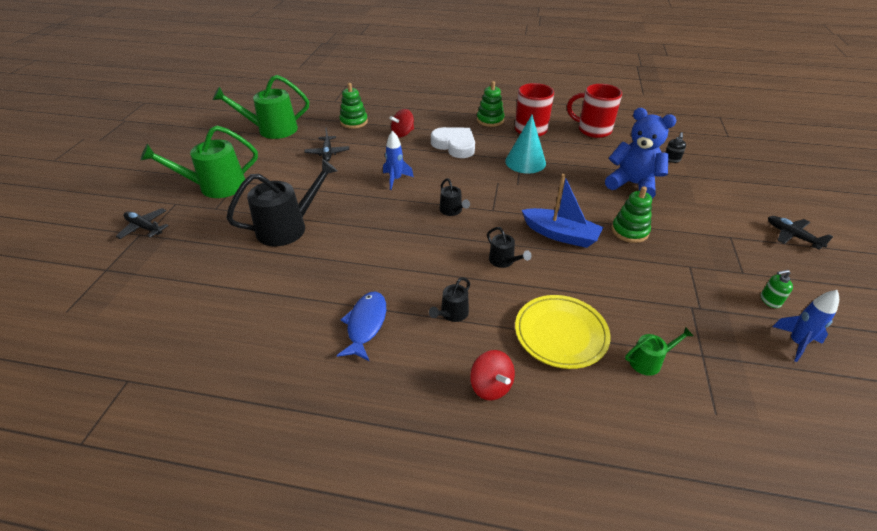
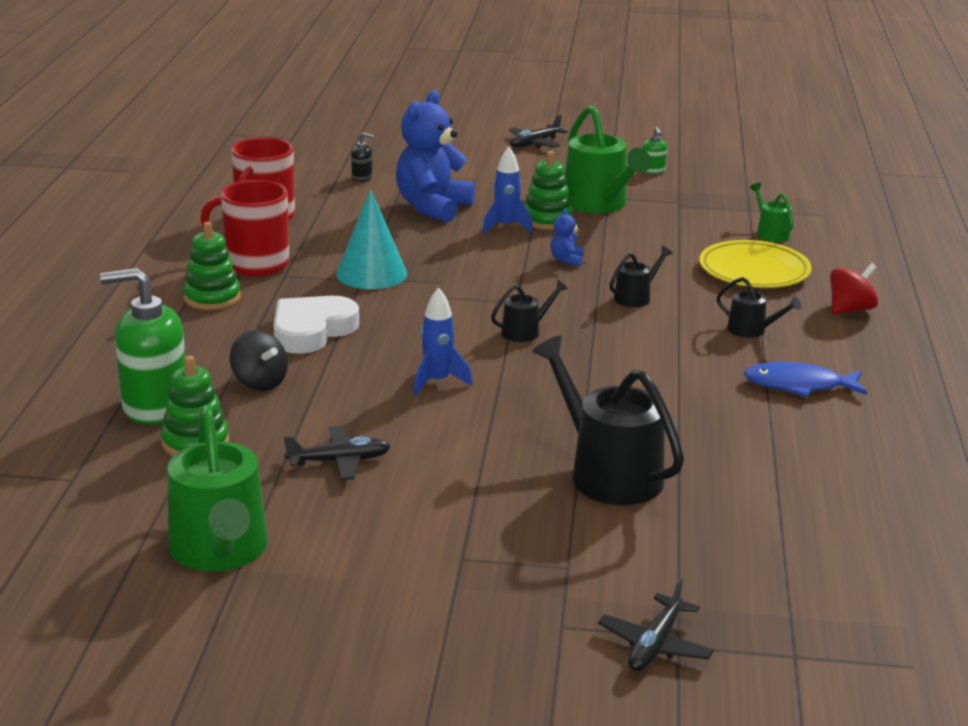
camera: 95 degrees left, 15 degrees down
green watering can [141,125,258,198] -> green watering can moved to [565,105,651,213]
red spinning top [389,109,414,138] -> black spinning top [230,330,288,391]
blue boat [522,174,603,248] -> blue teddy bear [550,209,583,266]
blue rocket [772,290,839,362] -> blue rocket moved to [482,147,533,234]
none -> green soap dispenser [100,268,185,424]

